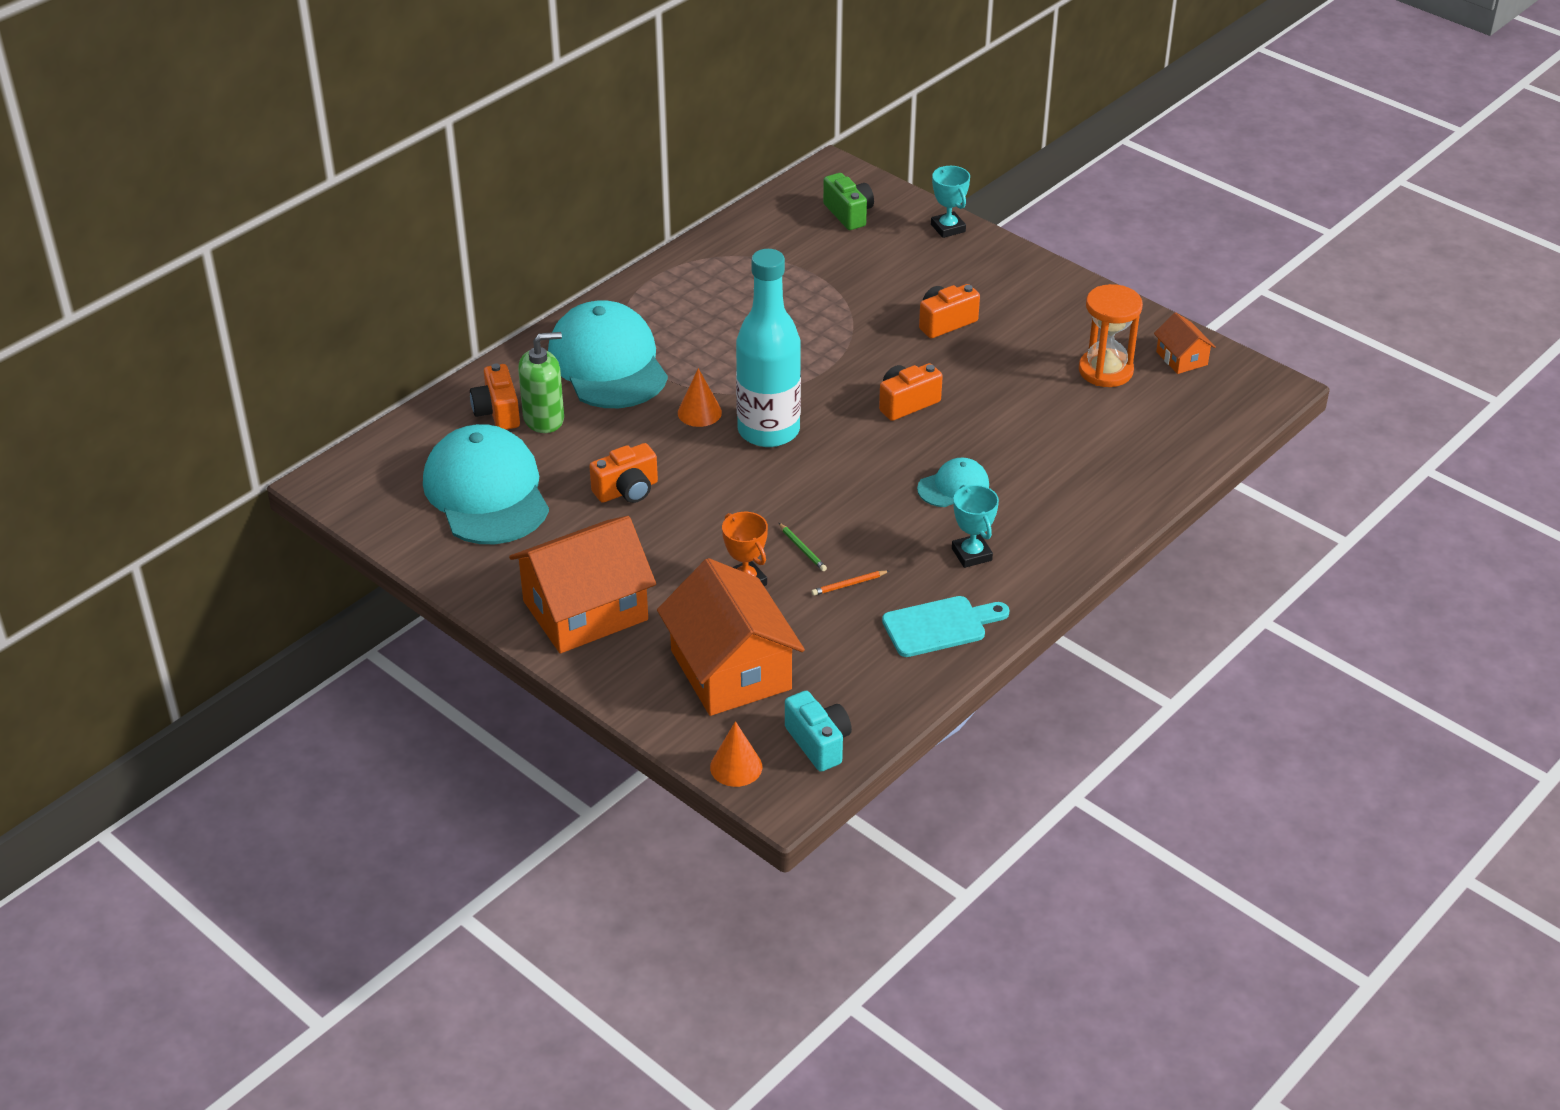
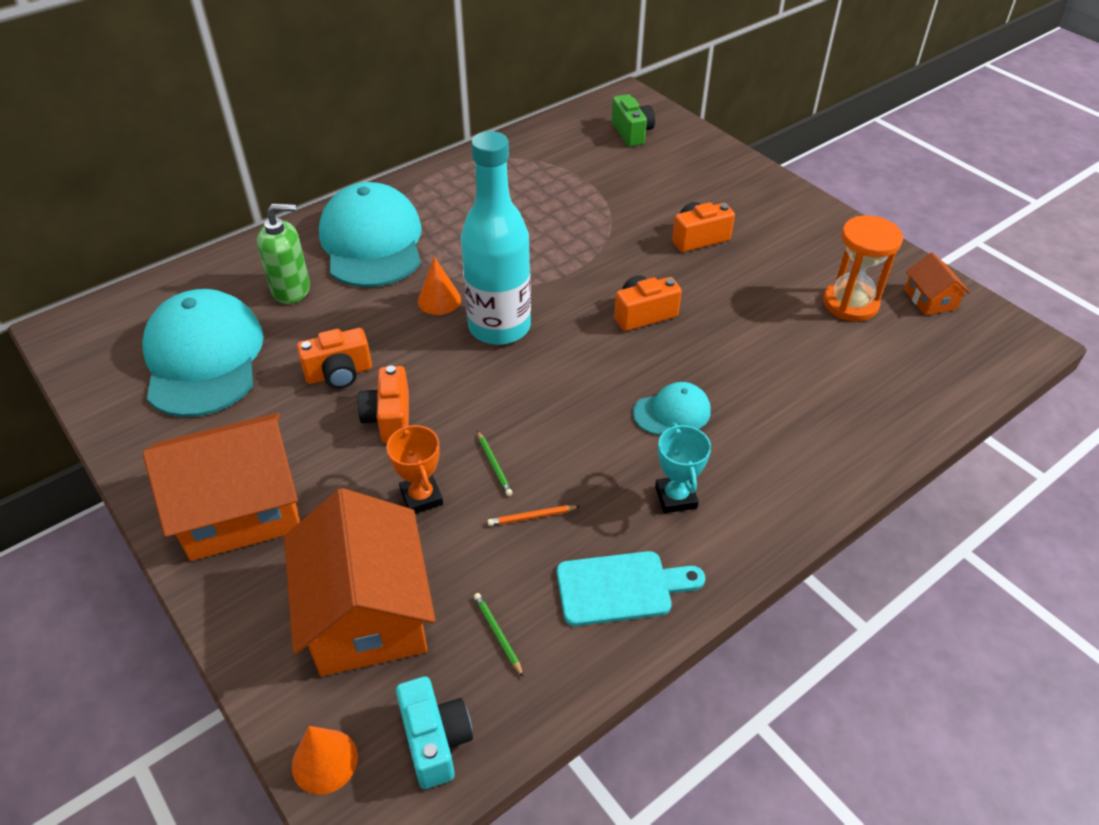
camera: 10 degrees right, 5 degrees up
orange camera [470,363,520,430] -> orange camera moved to [357,365,409,443]
turquoise trophy [931,166,970,238] -> none
none -> green pencil [474,593,524,677]

